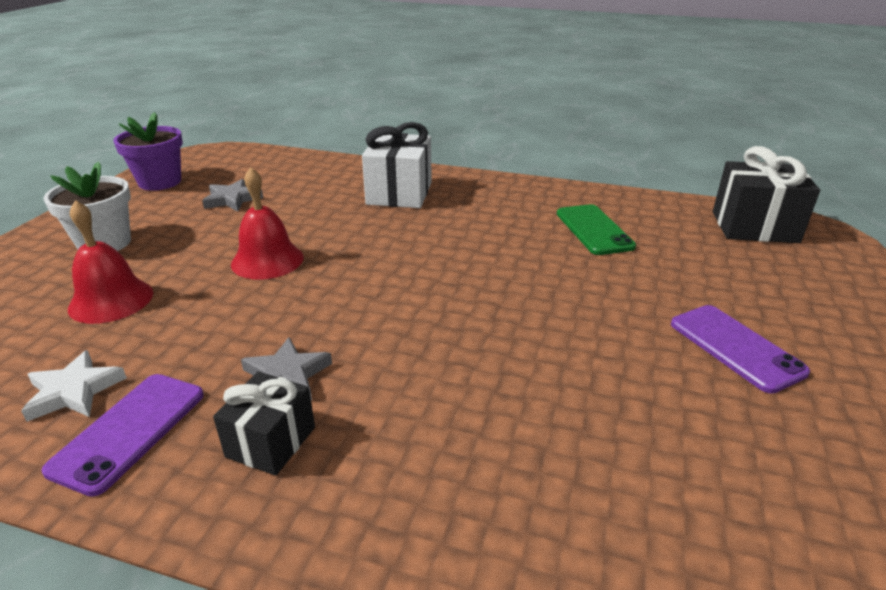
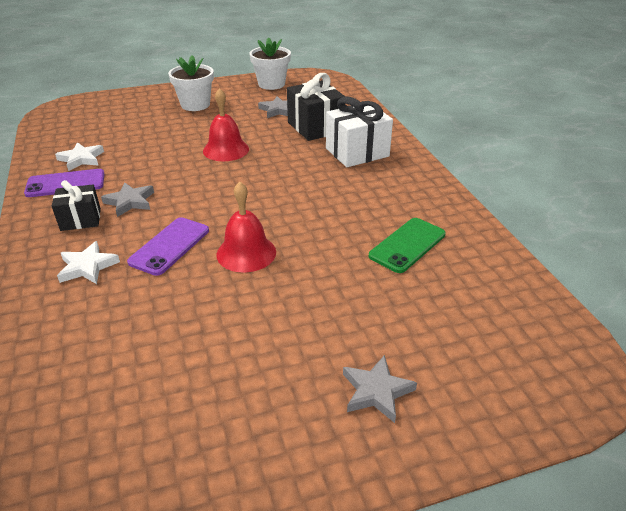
camera: 55 degrees right, 5 degrees up
red bell [68,200,153,324] -> red bell moved to [216,182,276,273]
purple flower pot [113,112,183,191] -> white flower pot [249,37,291,90]
purple phone [671,305,810,393] -> purple phone moved to [127,217,209,276]
black gift [713,146,820,243] -> black gift moved to [287,73,345,141]
none -> white star [57,241,120,284]
none -> grey star [343,355,417,423]

